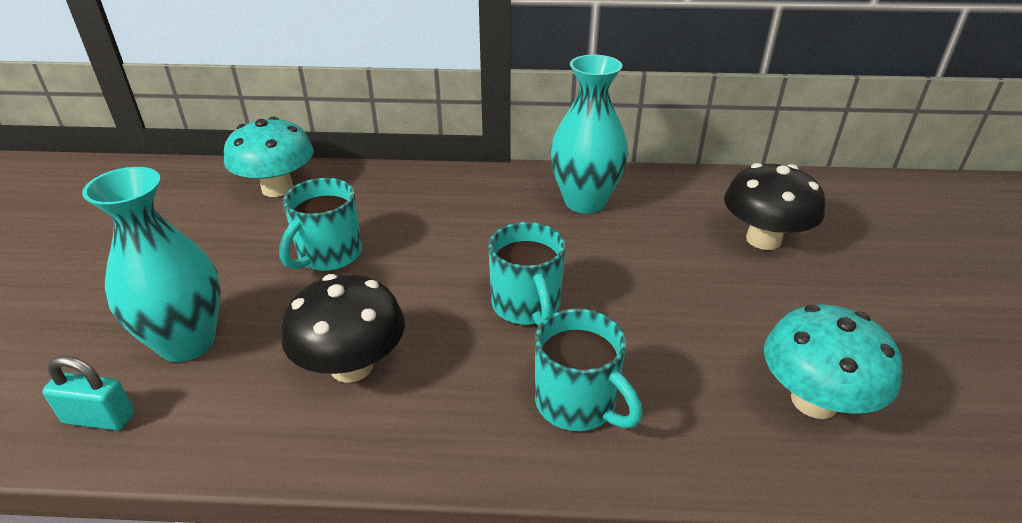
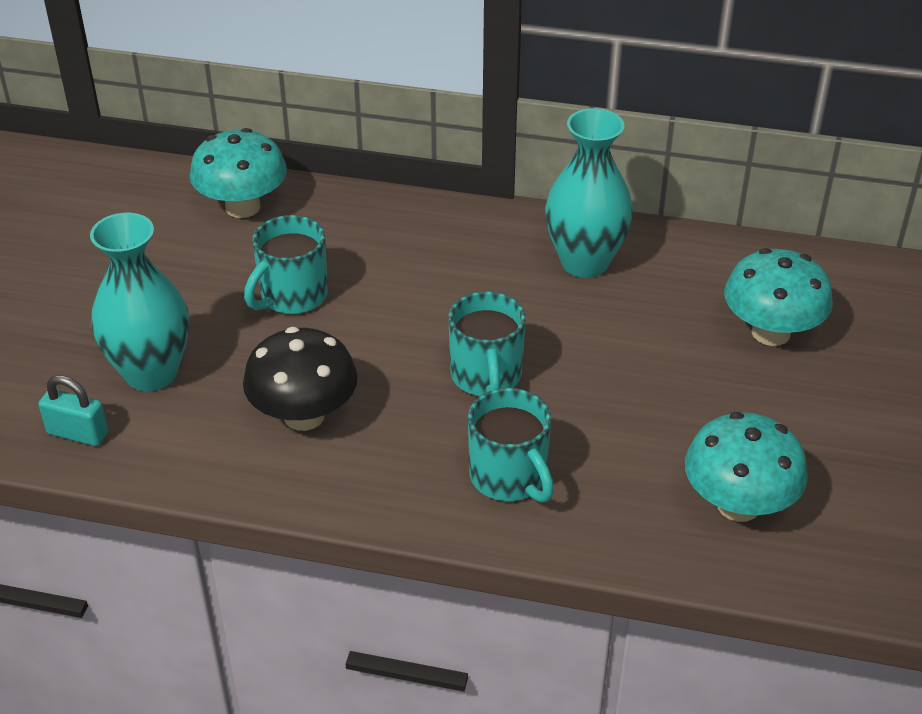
camera: 10 degrees right, 5 degrees up
black mushroom [724,163,825,250] -> turquoise mushroom [724,248,833,346]

